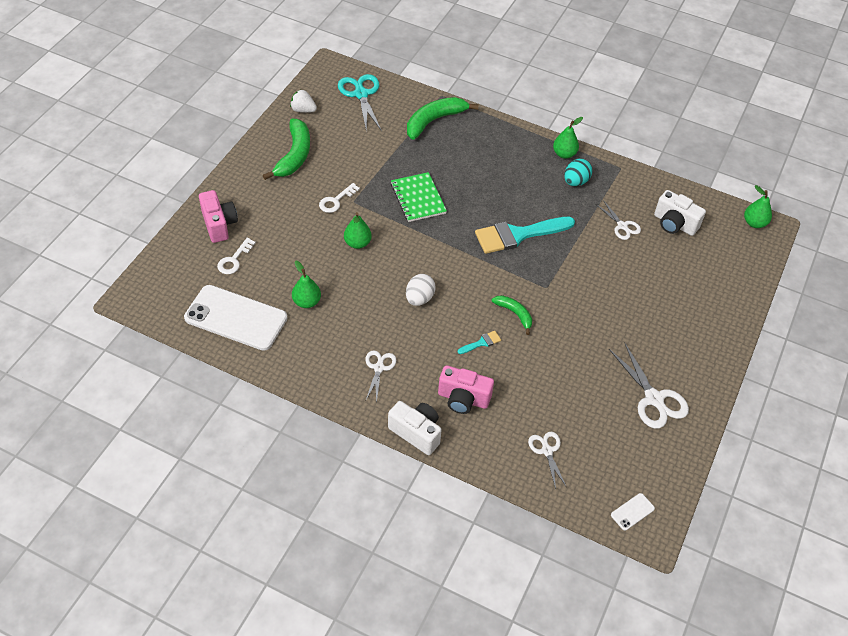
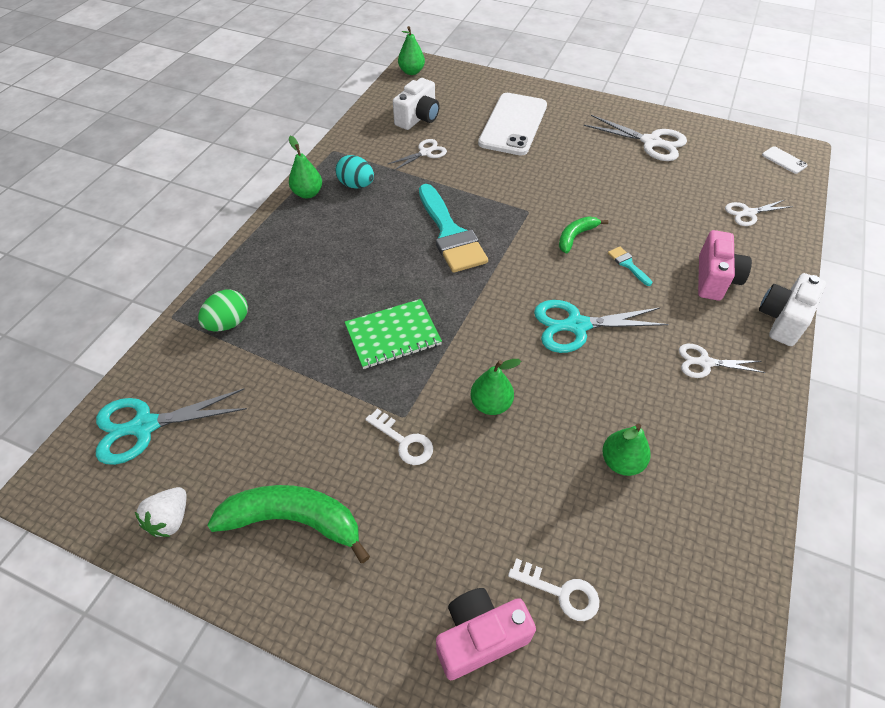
camera: 90 degrees left, 0 degrees up
white phone [184,285,288,351] -> white phone moved to [478,93,547,156]
white egg [406,274,436,306] -> turquoise scissors [534,300,669,353]
green banana [407,97,479,140] -> green egg [198,290,248,331]
white scissors [609,342,689,429] -> white scissors turned 60 degrees clockwise [584,115,687,161]

